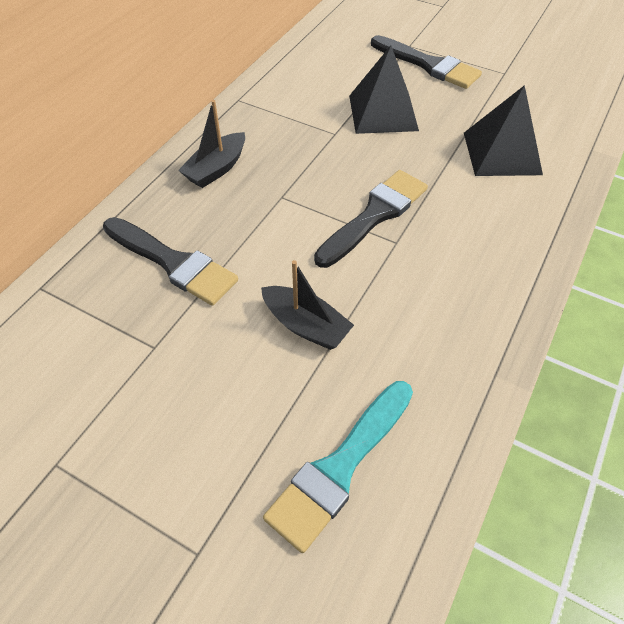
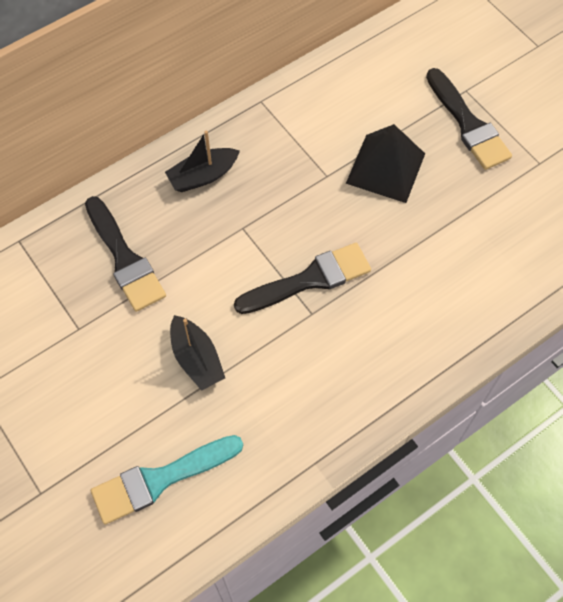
camera: 25 degrees right, 10 degrees up
black pyramid [464,85,543,176] -> none

